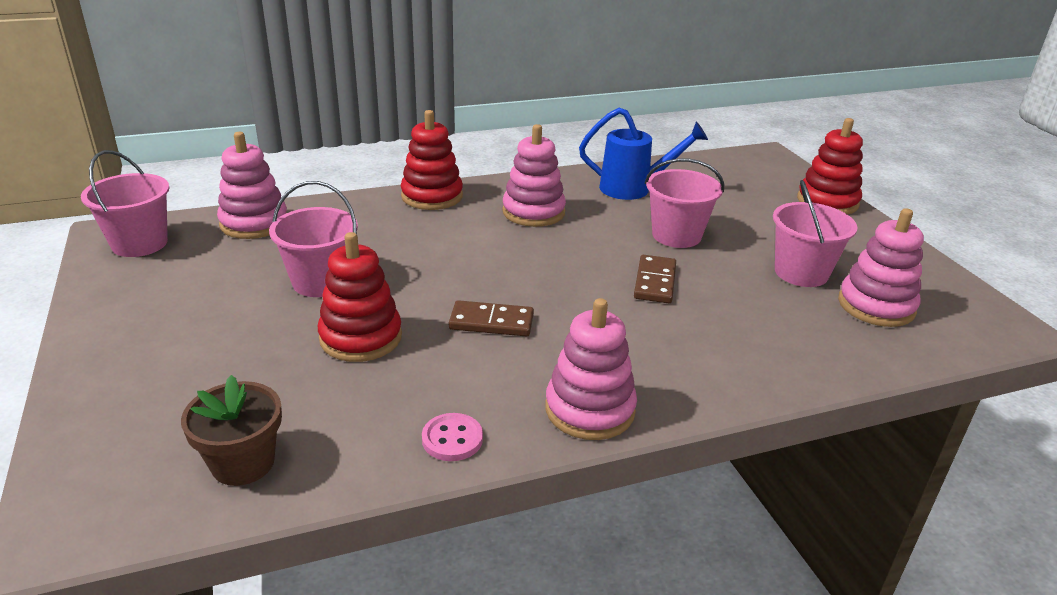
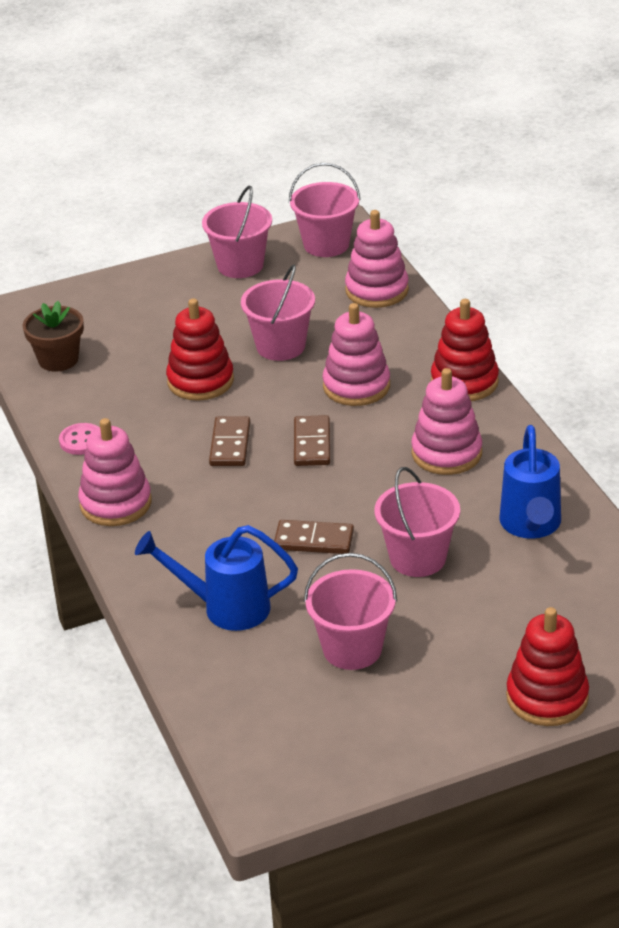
camera: 90 degrees right, 5 degrees up
pink stacking toy [838,208,924,327] -> pink stacking toy moved to [322,303,390,406]
none -> blue watering can [135,525,298,631]
none -> pink bucket [202,186,272,278]
none -> brown domino [294,415,330,466]

